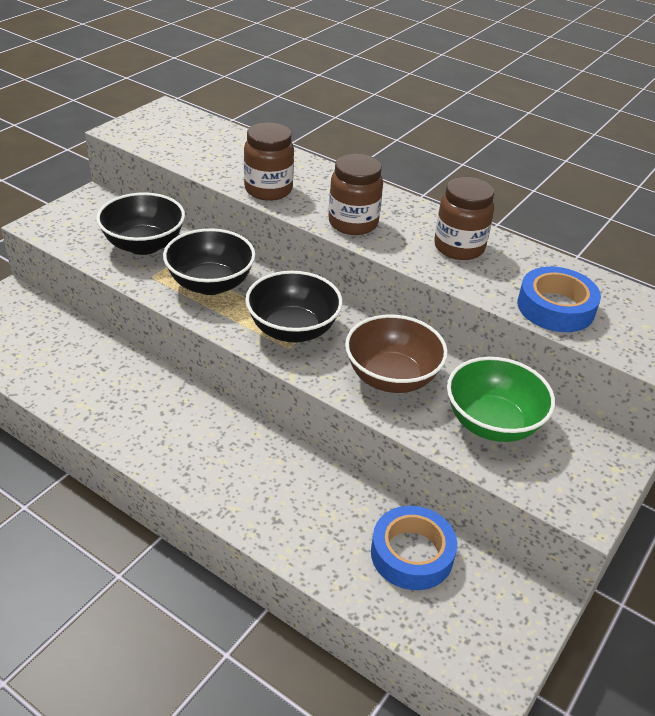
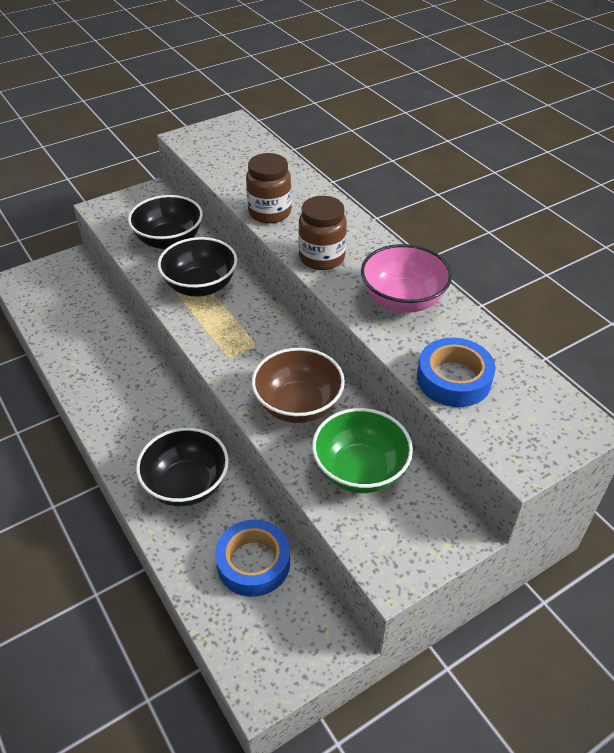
camera: 25 degrees right, 5 degrees up
black bowl [245,271,342,343] -> black bowl moved to [136,428,229,506]
brown jar [434,177,494,260] -> pink bowl [361,244,452,313]

